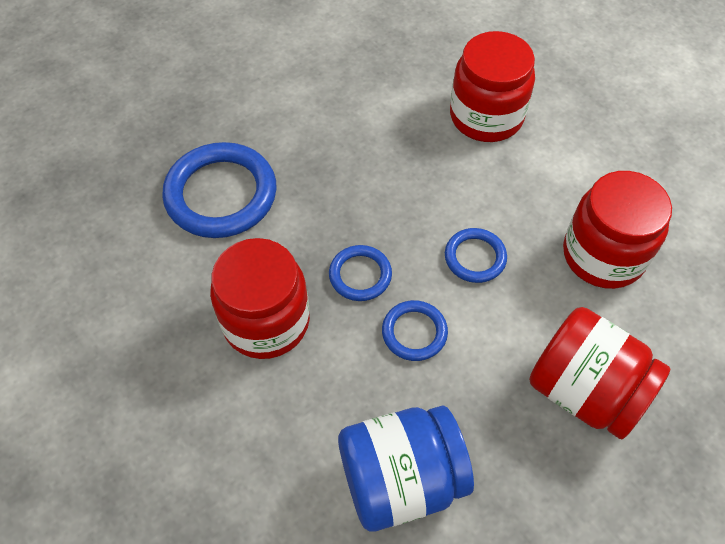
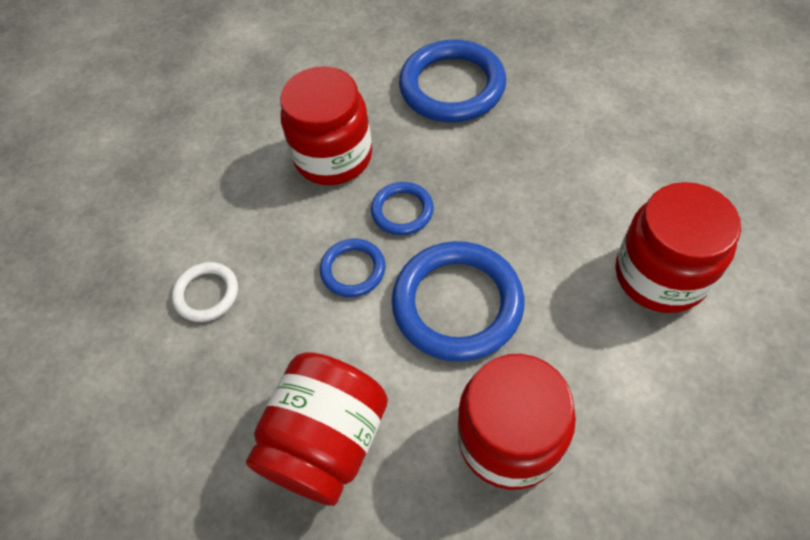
camera: 80 degrees right, 0 degrees up
blue jar [338,406,474,532] -> white ring [172,262,238,322]
blue ring [445,228,507,283] -> blue ring [392,241,524,362], size x1.91

